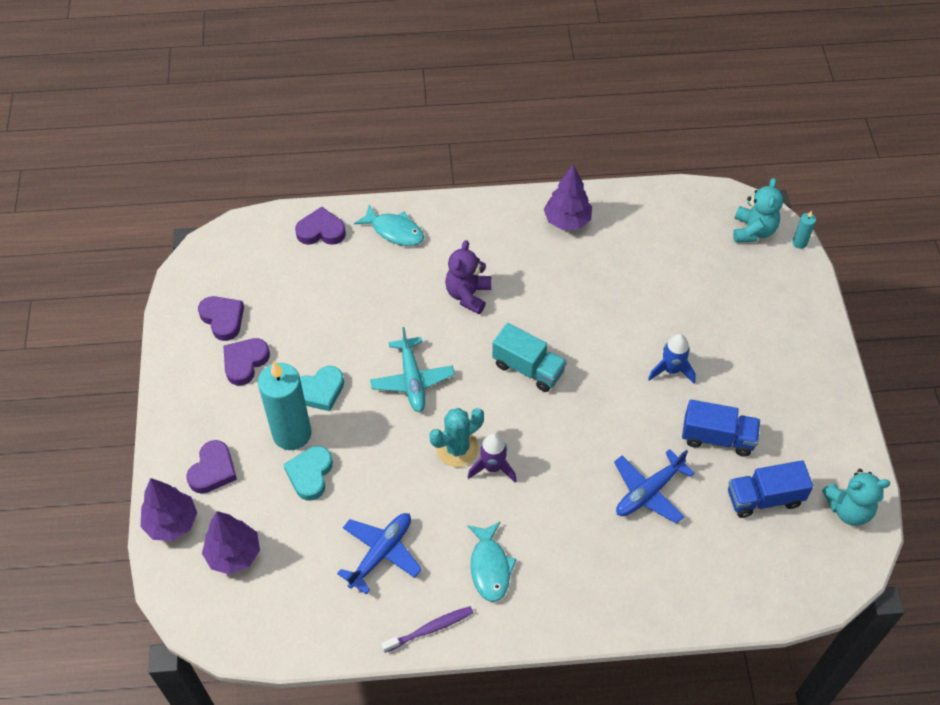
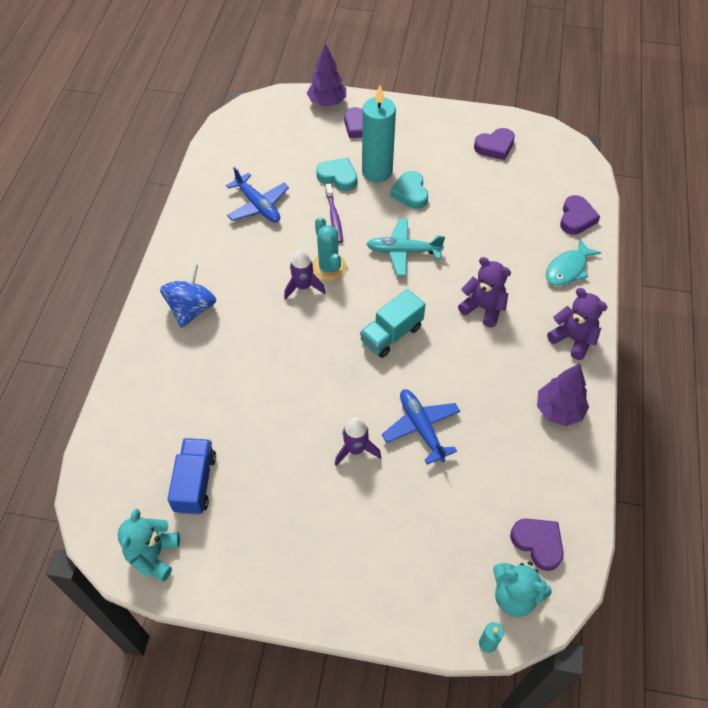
camera: 105 degrees right, 0 degrees up
purple tree [202,511,260,575] -> none
purple heart [223,338,270,386] -> purple heart moved to [510,519,564,571]
purple toothbrush [381,606,473,653] -> purple toothbrush moved to [326,184,343,243]
turquoise fish [467,522,517,602] -> none
blue plane [614,449,695,524] -> blue plane moved to [382,389,460,465]
blue rocket [648,334,696,384] -> purple rocket [335,417,381,466]
blue truck [682,400,760,457] -> none
none -> blue spinning top [160,263,216,328]
none -> purple teddy bear [547,288,608,360]

